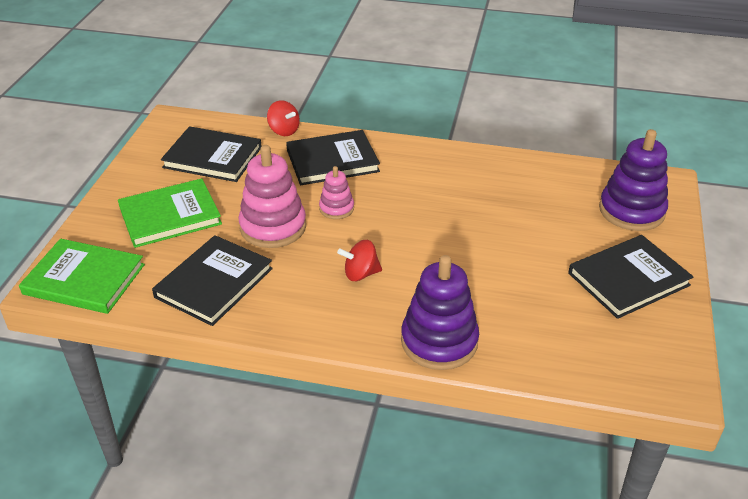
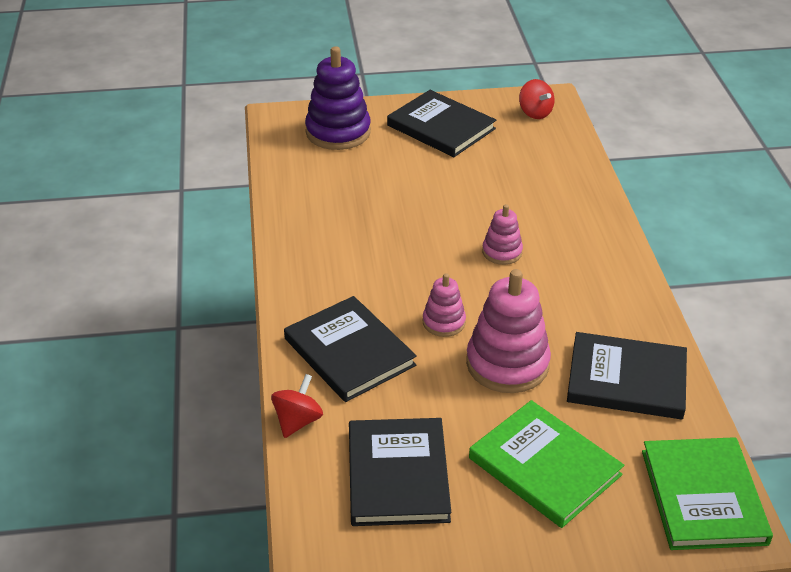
camera: 110 degrees left, 0 degrees up
red spinning top [337,240,382,281] -> red spinning top moved to [519,79,554,119]
purple stacking toy [401,255,479,370] -> none
none -> pink stacking toy [482,204,523,265]

